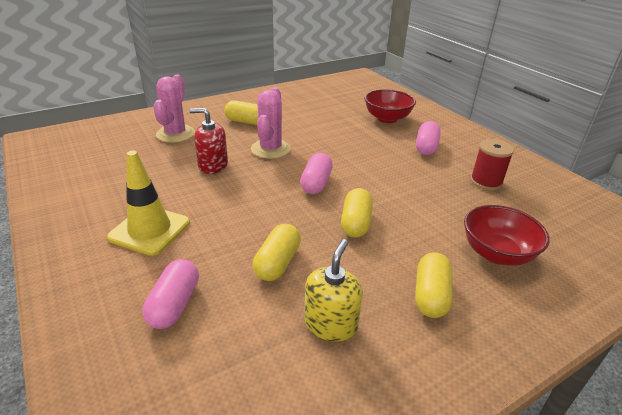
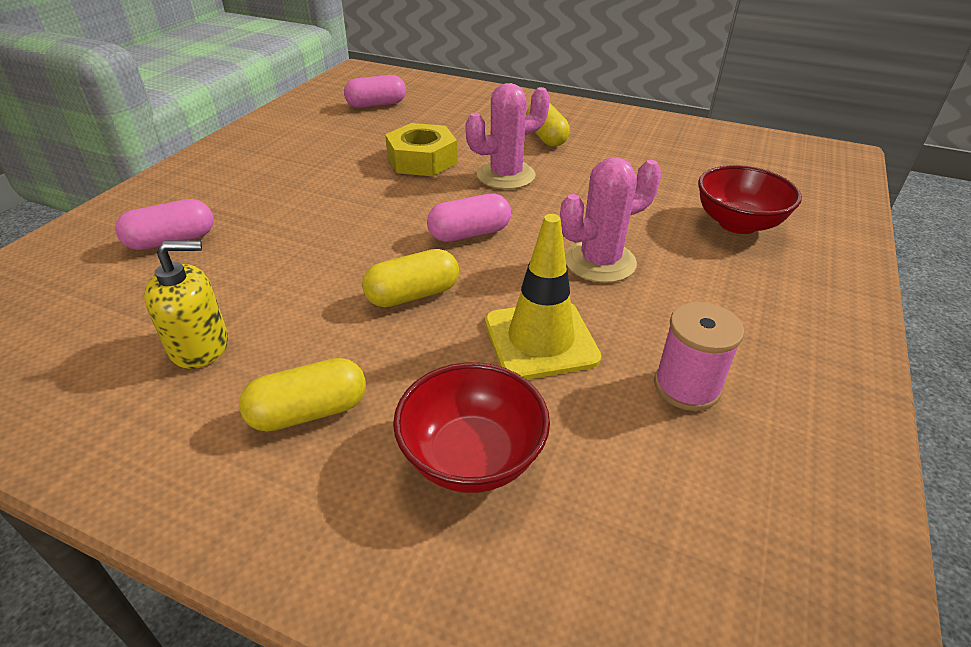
camera: 55 degrees right, 5 degrees up
yellow traffic cone [107,151,190,256] -> yellow traffic cone moved to [485,214,601,380]
pink cactus [153,75,195,143] -> pink cactus moved to [560,157,661,283]
red soap dispenser [189,108,228,174] -> yellow nut [385,123,458,176]
yellow capsule [253,223,301,281] -> none
pink capsule [416,121,441,155] -> pink capsule moved to [344,75,406,108]
red spool [470,139,514,190] -> pink spool [654,302,744,411]

